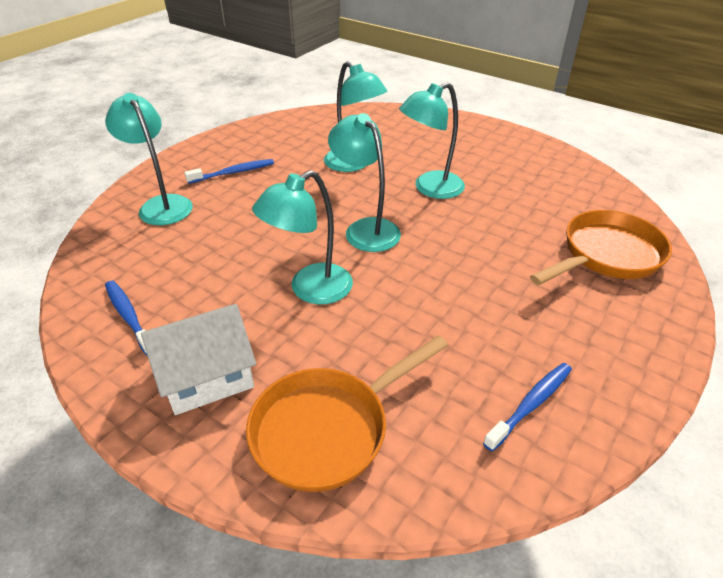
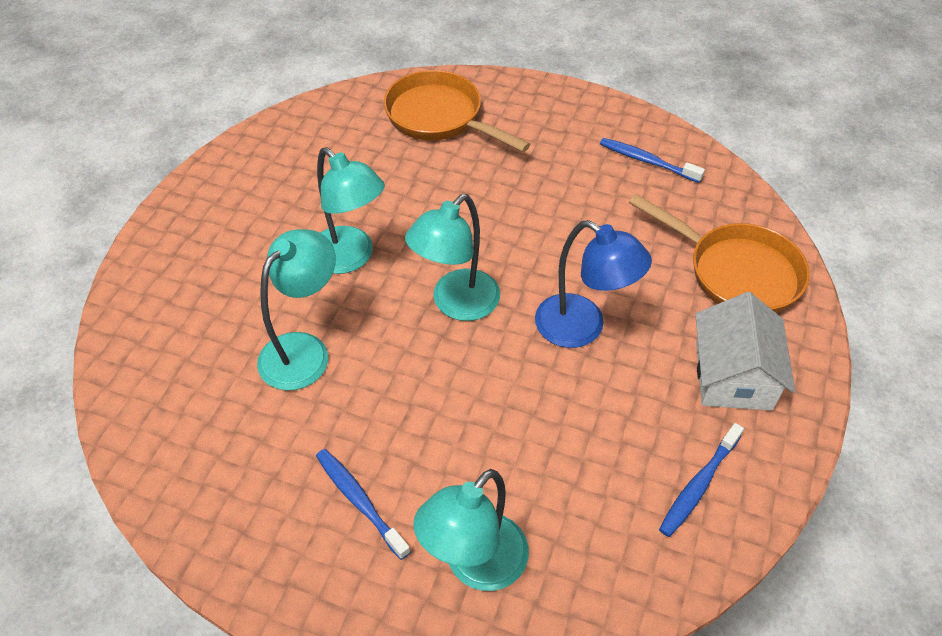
camera: 105 degrees left, 10 degrees up
white house [141,304,256,415] -> white house turned 45 degrees clockwise [695,292,795,411]
turquoise lamp [252,170,353,304] -> blue lamp [535,220,652,348]

